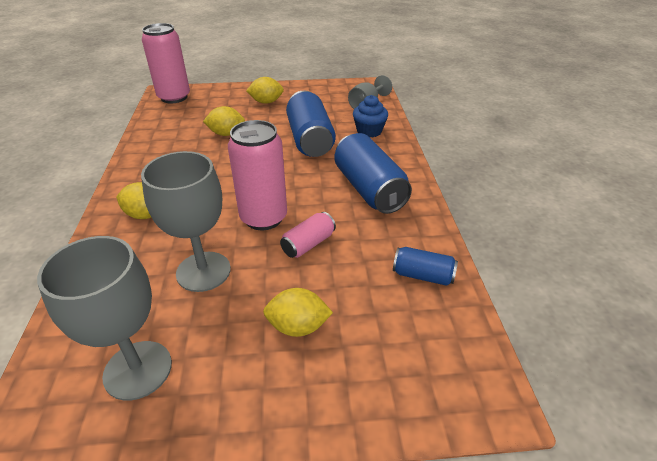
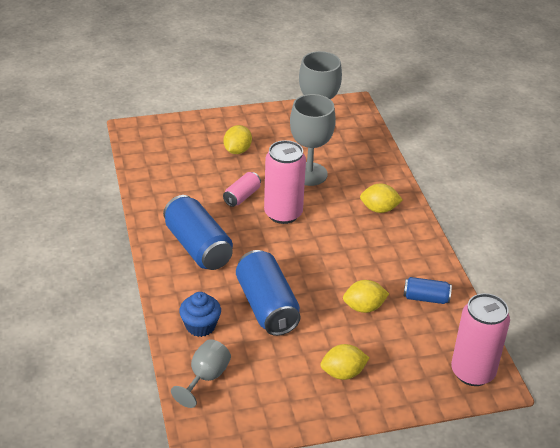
camera: 170 degrees right, 0 degrees up
yellow lemon [263,288,333,337] -> yellow lemon turned 60 degrees counterclockwise [224,125,252,154]
blue can [393,247,458,286] -> blue can moved to [404,277,452,304]

